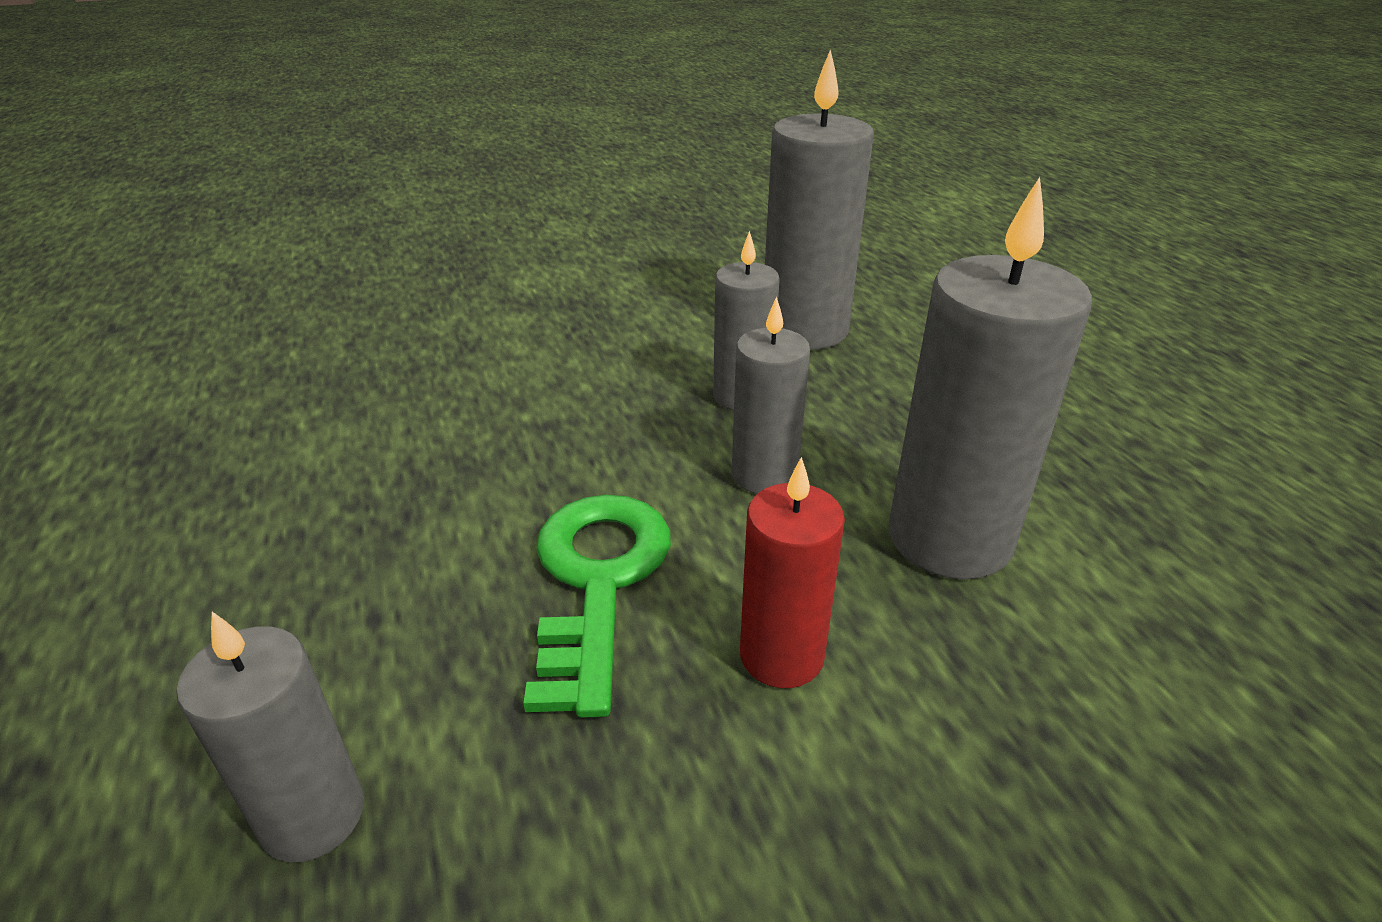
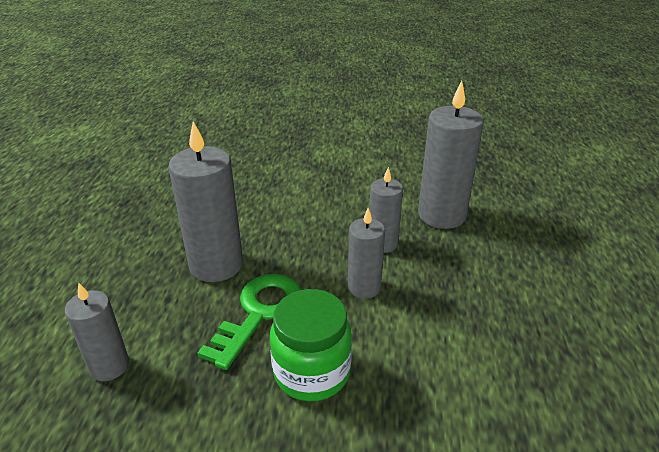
camera: 25 degrees right, 0 degrees up
red candle [740,457,845,688] -> green jar [270,289,352,401]
grey candle [889,177,1092,580] -> grey candle moved to [169,122,243,282]

